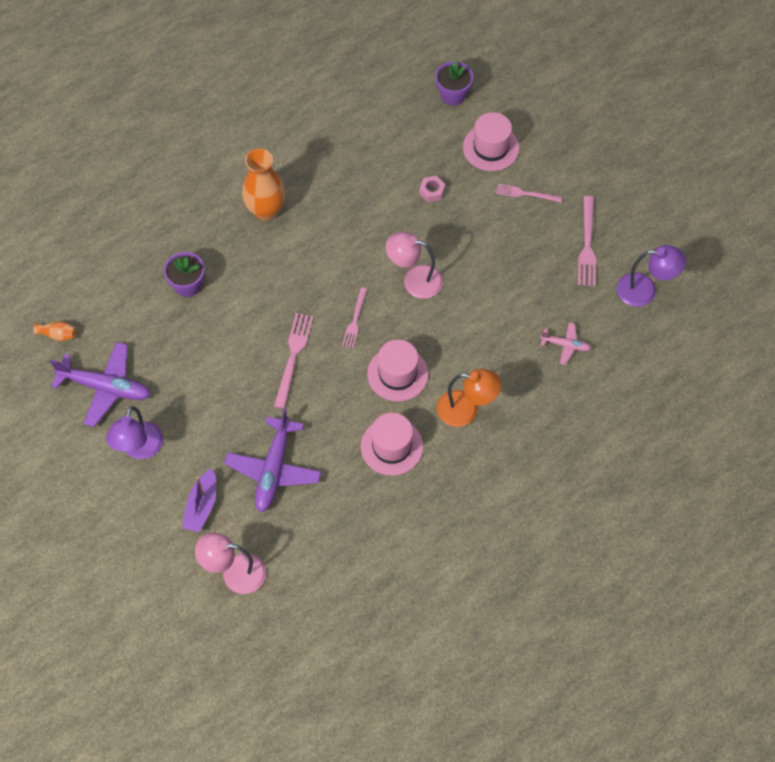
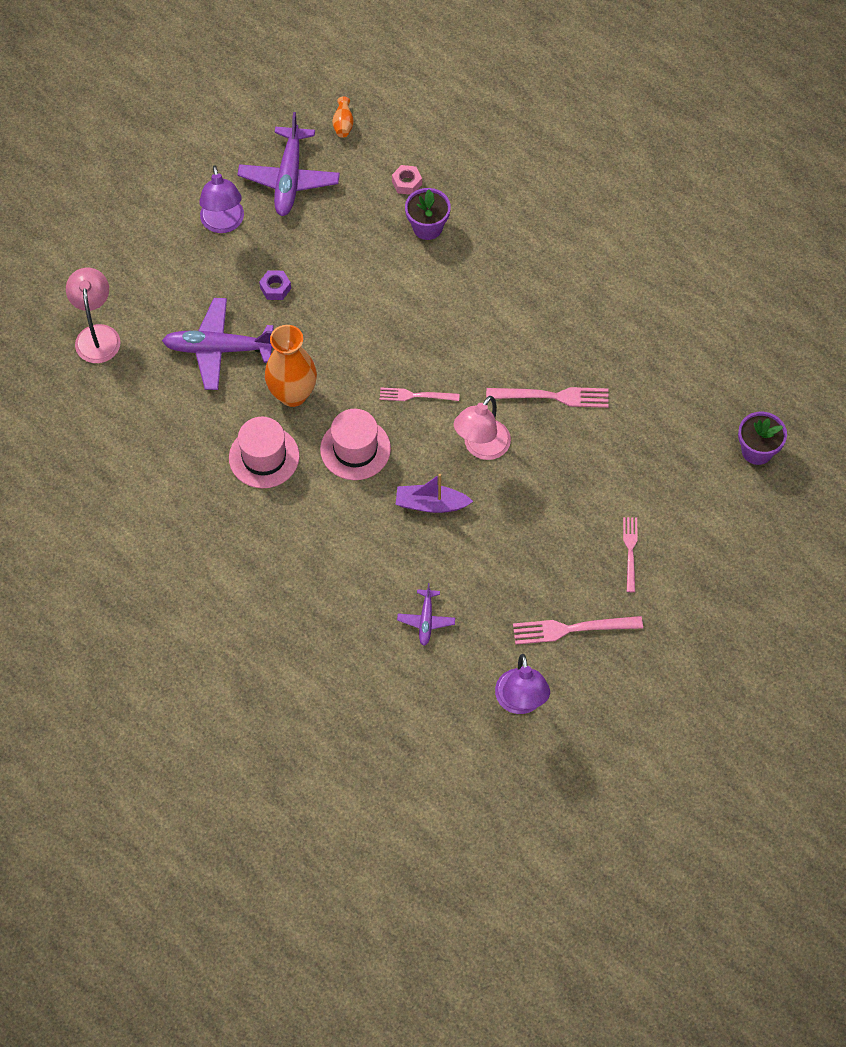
camera: 80 degrees right, 0 degrees up
purple lamp [106,406,163,459] -> purple lamp turned 105 degrees counterclockwise [199,165,244,233]
purple boat [182,469,216,532] -> purple boat moved to [396,474,473,513]
orange vase [242,149,285,221] -> orange vase moved to [265,325,317,407]
pink fork [274,313,313,409] -> pink fork moved to [486,387,608,408]
pink lamp [386,232,443,299] -> pink lamp turned 150 degrees counterclockwise [454,396,511,460]
pink nut [419,176,445,203] -> pink nut moved to [392,165,422,195]
orange lamp [437,369,501,427] -> none
pink hat [463,112,519,171] -> none
pink plane [540,322,591,365] -> purple plane [397,583,455,646]
none -> purple nut [259,270,291,300]

